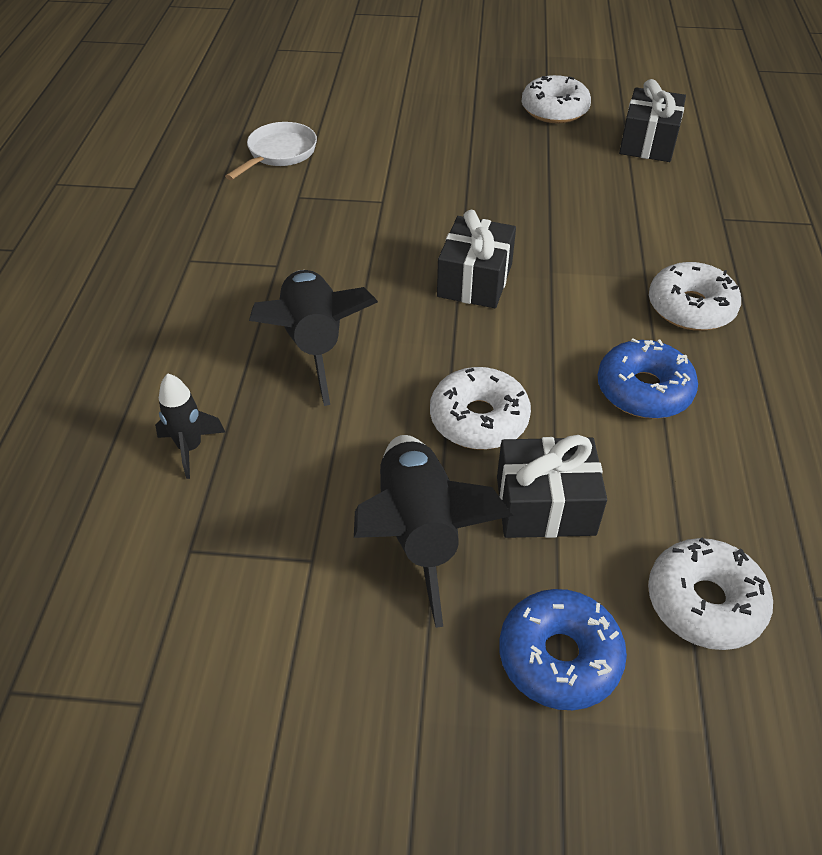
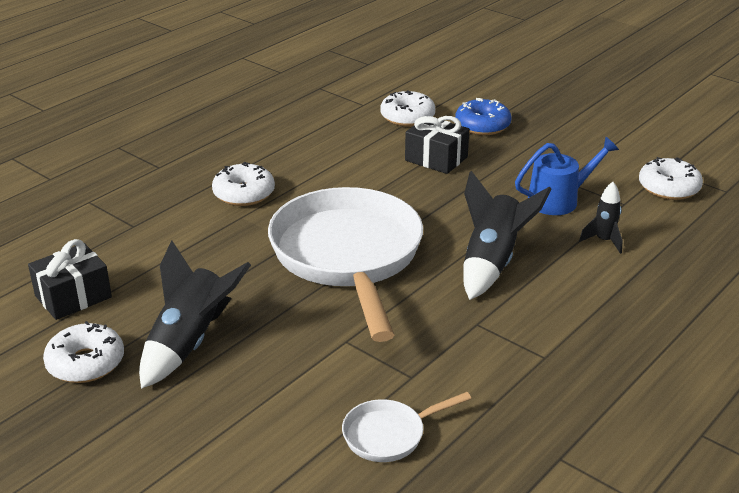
camera: 145 degrees left, 15 degrees down
black rocket [354,435,513,628] -> black rocket moved to [139,240,251,389]
white donut [430,367,531,450] -> white donut moved to [639,157,703,200]
black gift [437,210,516,308] -> white pan [268,187,423,342]
blue donut [598,338,698,419] -> none
none -> blue watering can [515,137,619,215]

